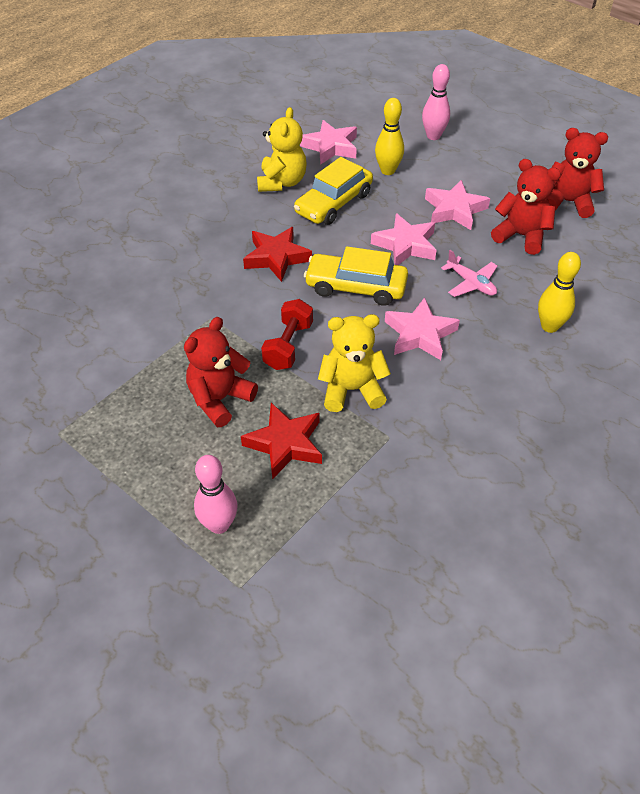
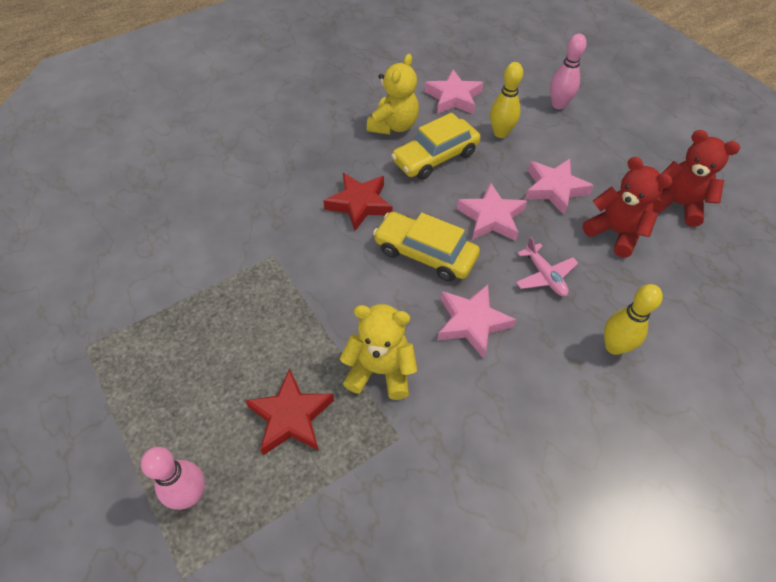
camera: 15 degrees right, 5 degrees up
red teddy bear [184,317,258,427] -> none
red dumbbell [261,299,313,370] -> none

